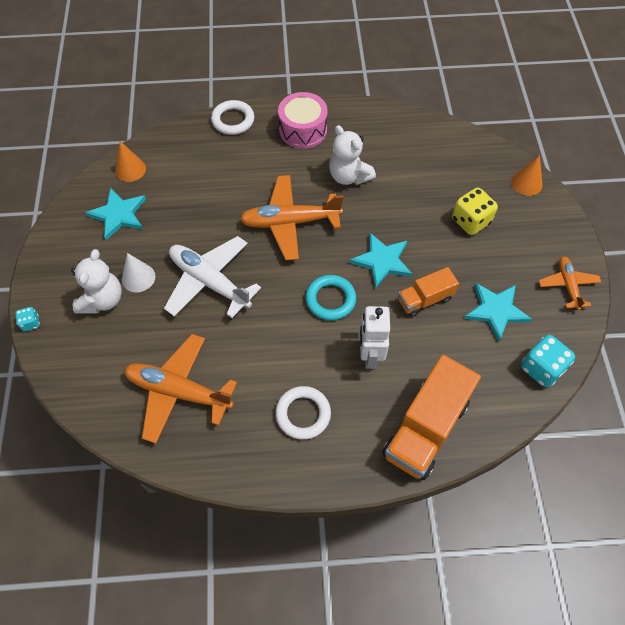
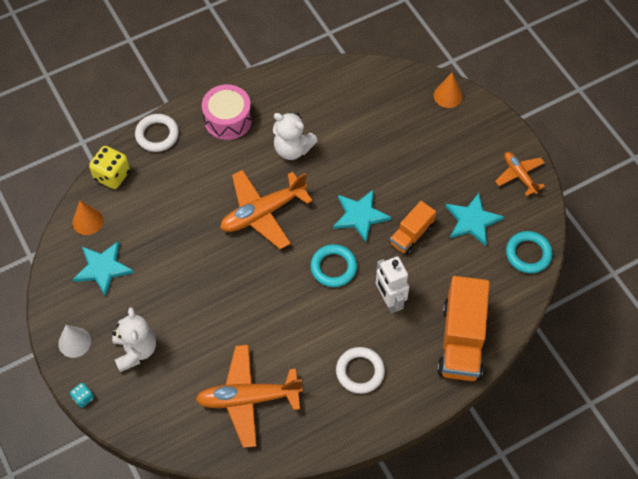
camera: 25 degrees left, 0 degrees up
white cone [122,253,156,292] -> white cone moved to [58,325,91,358]
white plane [164,236,261,318] -> none
yellow dice [452,188,498,235] -> yellow dice moved to [89,146,130,189]
turquoise dice [521,335,575,388] -> turquoise ring [506,231,553,273]

